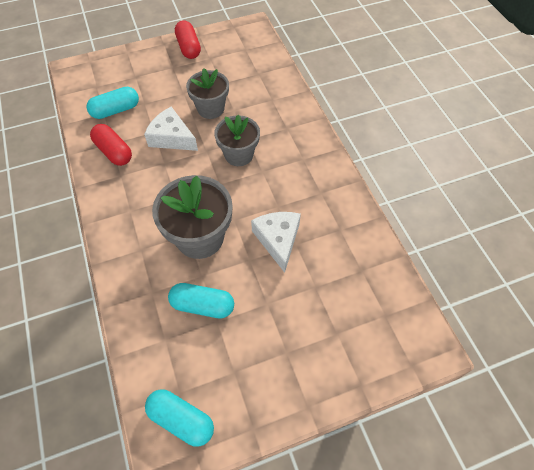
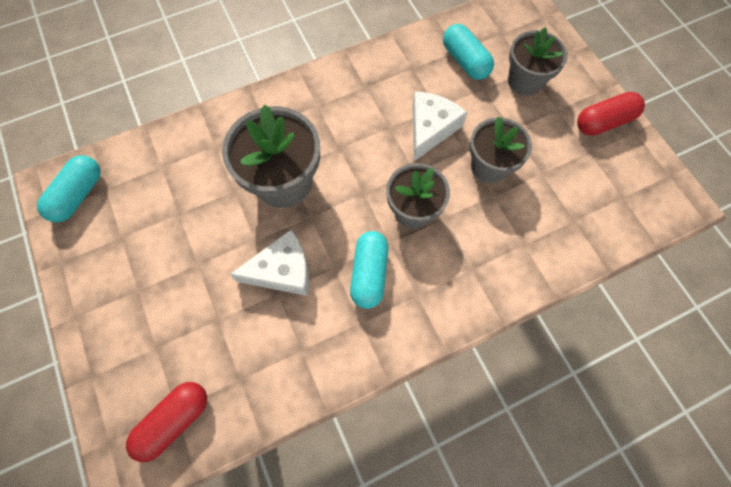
camera: 85 degrees right, 10 degrees up
red capsule [90,124,132,166] -> red capsule moved to [126,382,207,462]
turquoise capsule [168,283,234,318] -> turquoise capsule moved to [350,231,388,309]
none -> grey flower pot [508,27,568,96]

